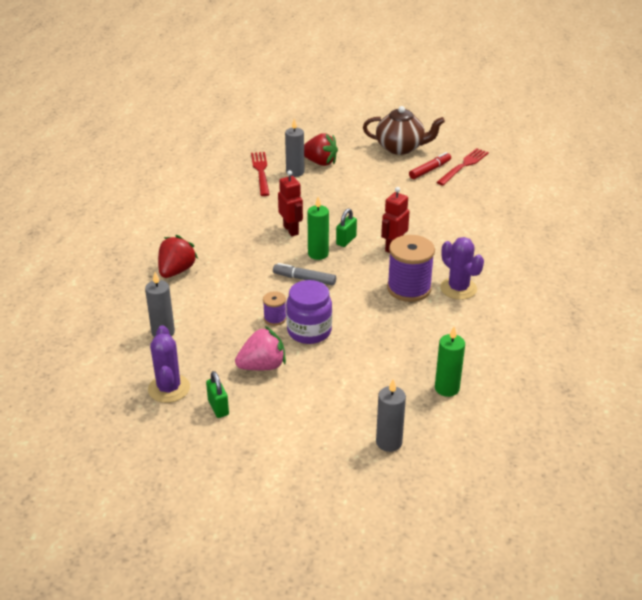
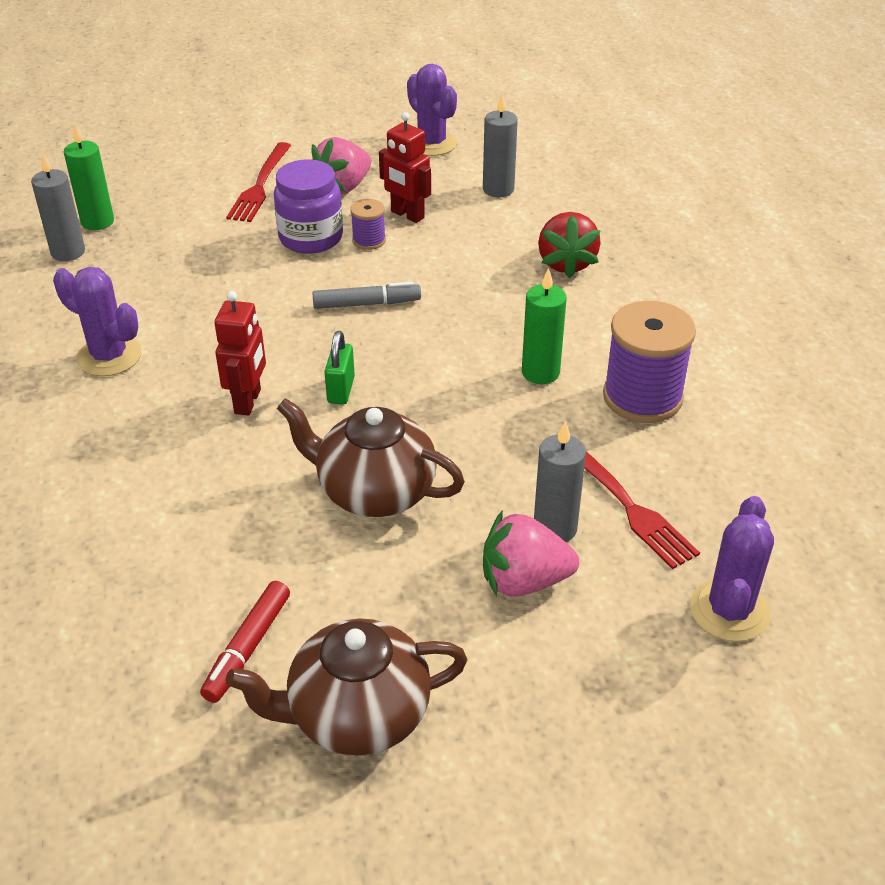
camera: 155 degrees right, 5 degrees up
green padlock [206,371,229,418] -> none
red robot [278,170,303,236] -> red robot moved to [379,112,431,223]
red strawberry [304,133,338,166] -> pink strawberry [483,510,579,597]
green candle [307,196,329,260] -> green candle moved to [522,268,567,384]
grey candle [376,379,406,452] -> grey candle moved to [31,152,85,261]
purple spool [387,235,435,302] -> purple spool moved to [603,301,696,423]
red fork [436,148,489,185] -> red fork moved to [226,142,291,222]
none -> brown teapot [277,398,465,517]
none -> purple cactus [690,496,774,642]

